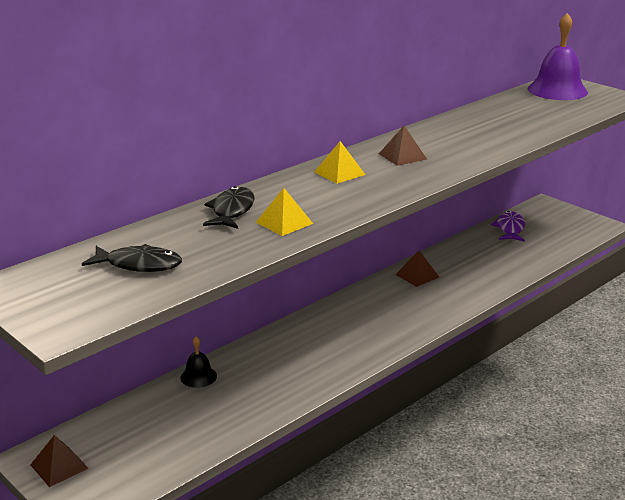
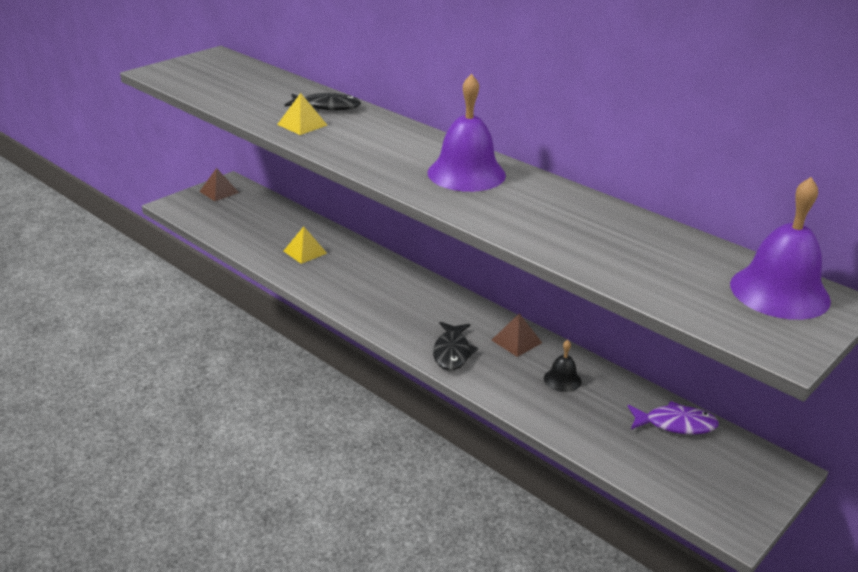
camera: 85 degrees right, 5 degrees up
black fish [82,244,182,272] -> black fish moved to [433,322,478,371]
black bell [180,336,217,388] -> black bell moved to [544,340,582,392]
yellow pyramid [314,141,365,184] -> yellow pyramid moved to [284,227,327,264]
brown pyramid [379,125,427,166] -> purple bell [428,74,506,192]

